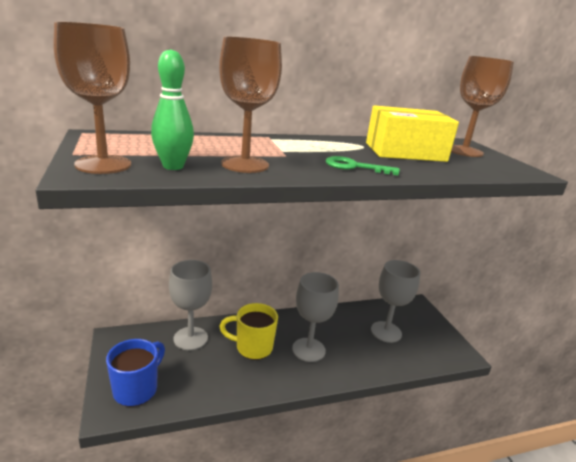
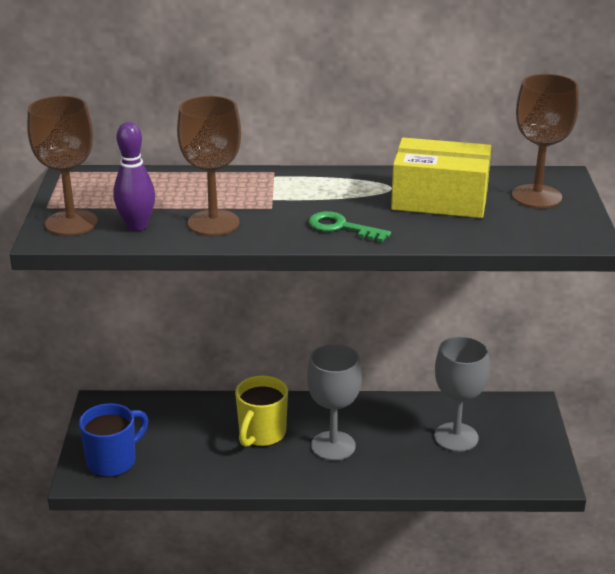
camera: 20 degrees right, 5 degrees up
green bowling pin [151,49,194,170] -> purple bowling pin [113,122,155,231]
grey goblet [169,260,212,350] -> none
yellow mug [219,303,278,360] -> yellow mug turned 90 degrees counterclockwise [235,376,288,447]

